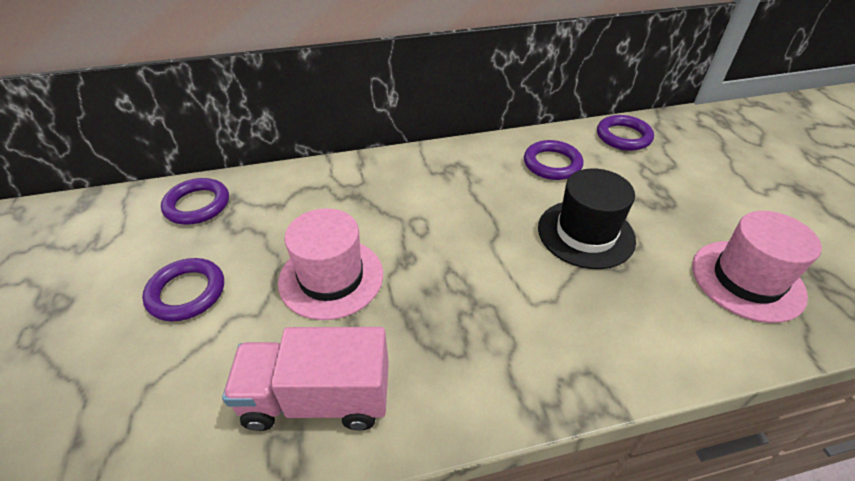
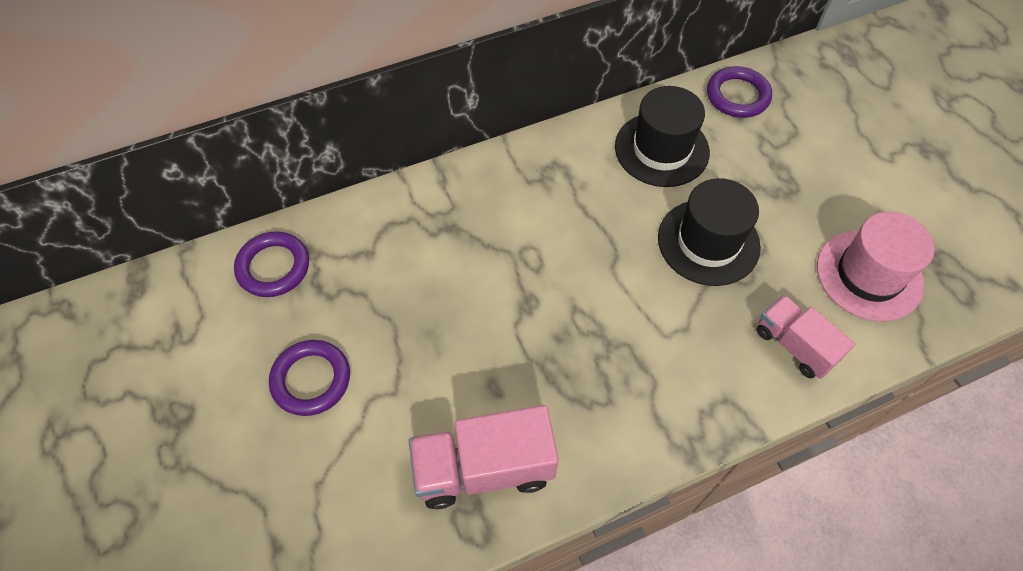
camera: 10 degrees left, 15 degrees up
pink hat [278,208,383,320] -> none
purple ring [524,140,583,180] -> black hat [615,86,710,187]
none -> pink truck [757,295,855,379]

